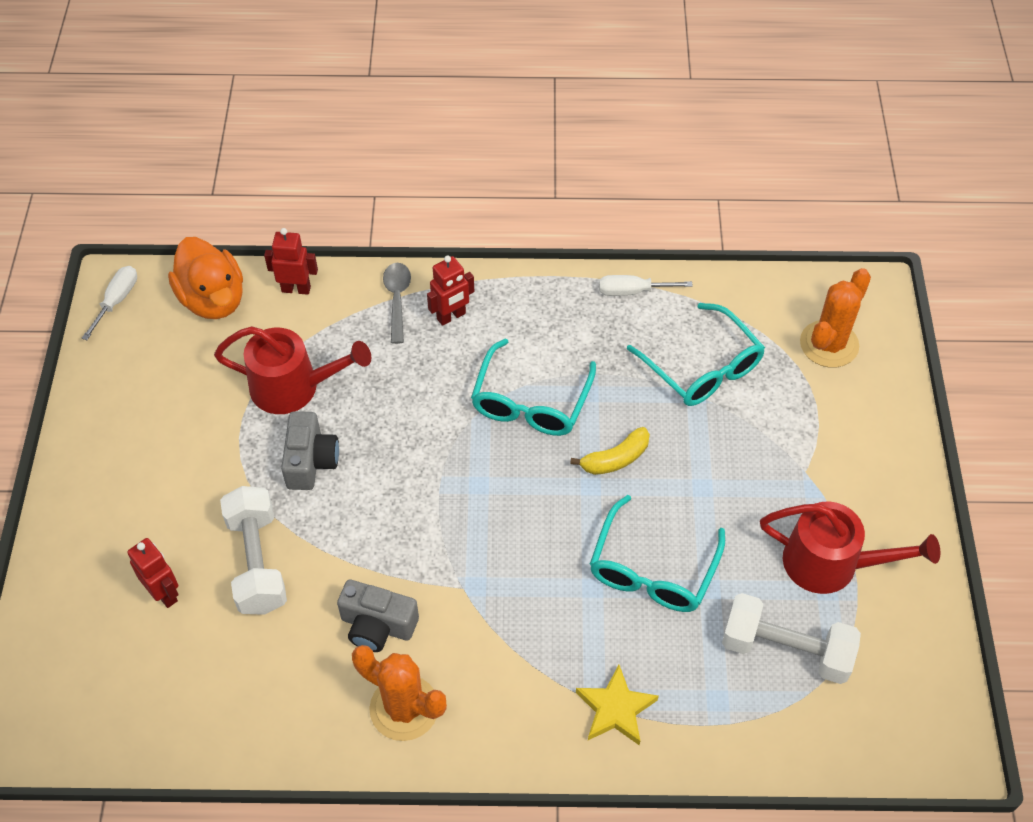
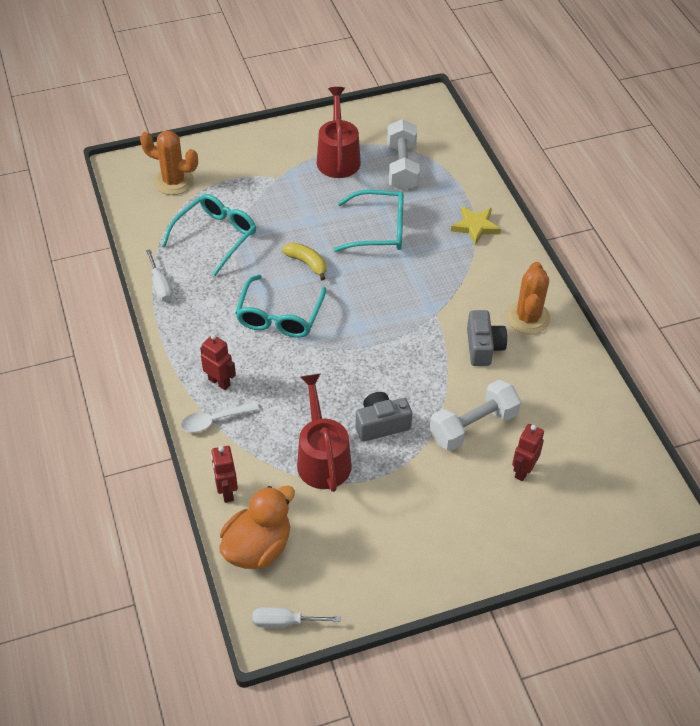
camera: 110 degrees left, 5 degrees down
grey spoon [383,263,411,344] -> white spoon [181,402,259,433]
turquoise glasses [471,339,596,436] -> turquoise glasses turned 105 degrees clockwise [235,275,326,338]

